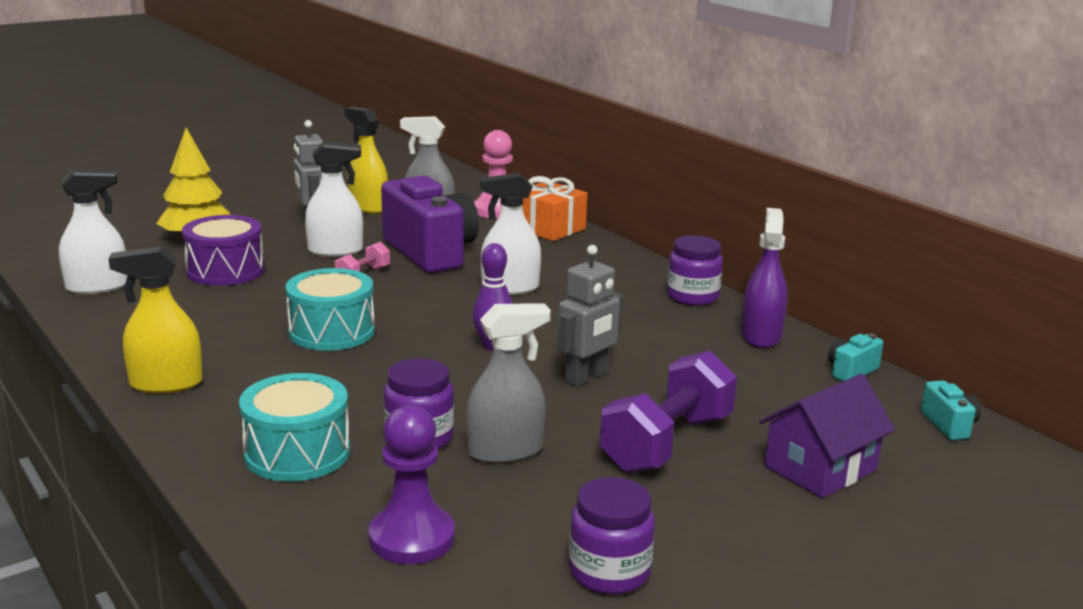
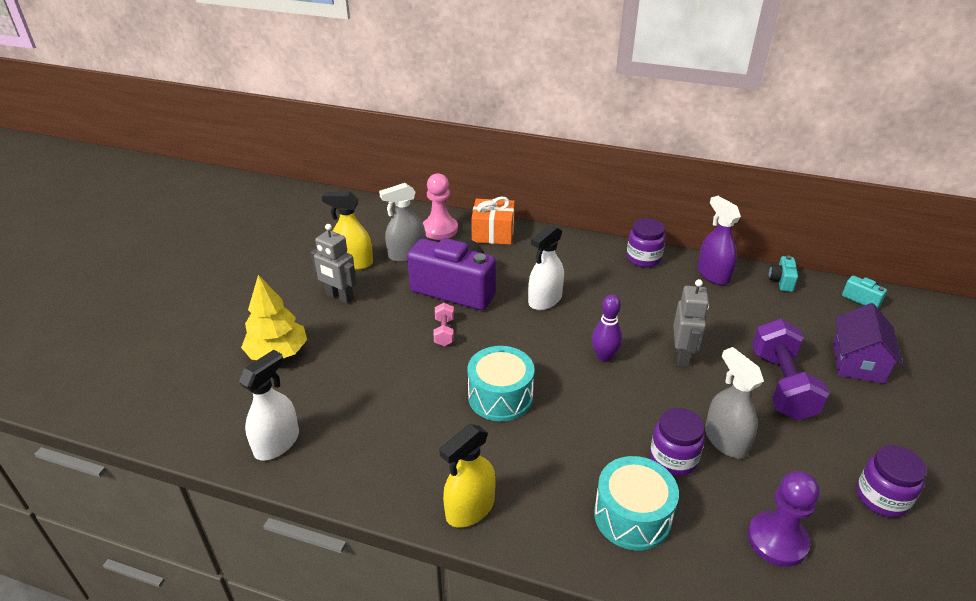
camera: 35 degrees left, 15 degrees up
purple drum [182,215,265,286] -> none
white spray bottle [305,141,363,257] -> none
grey spray bottle [466,303,551,464] -> grey spray bottle turned 60 degrees counterclockwise [705,347,764,458]

